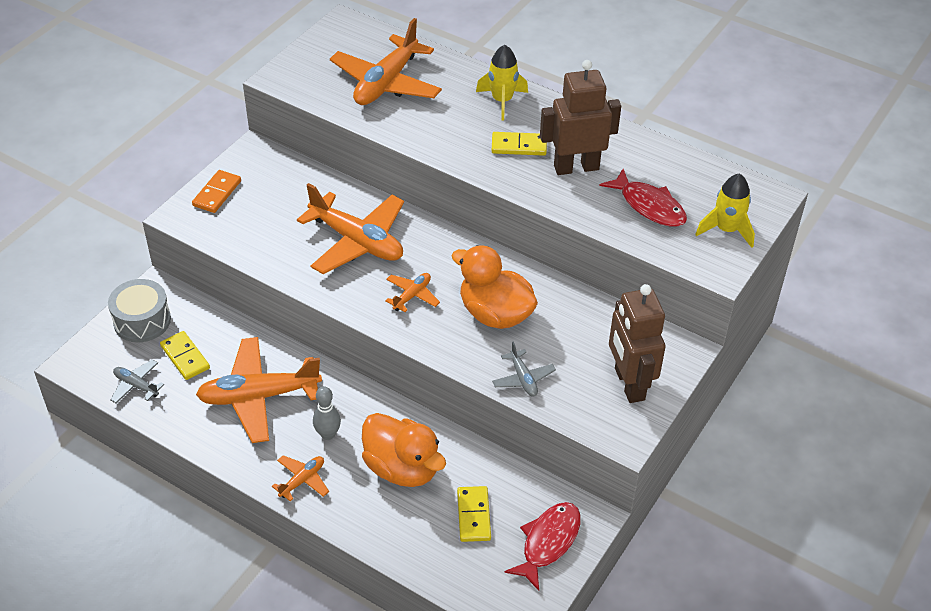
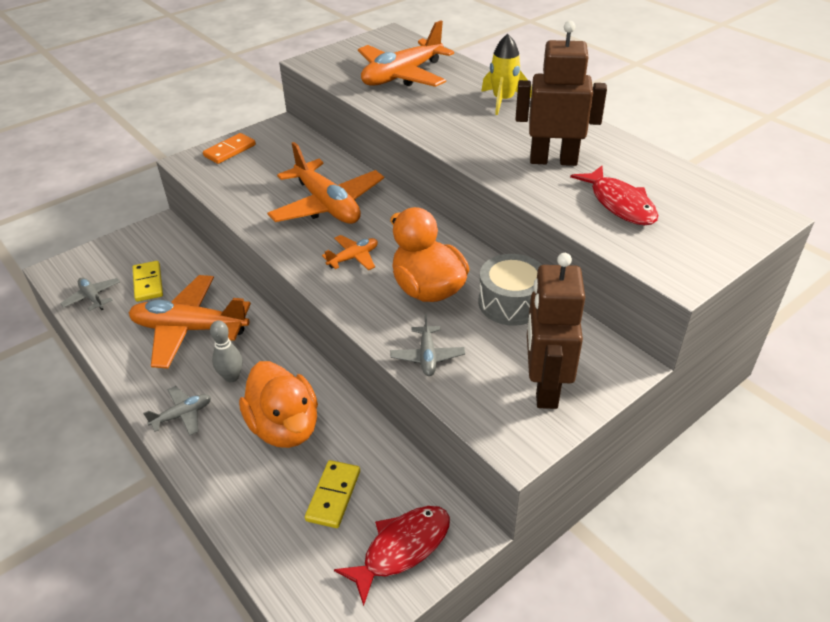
camera: 20 degrees right, 5 degrees down
grey drum [108,279,171,342] -> grey drum moved to [478,254,542,326]
orange plane [272,455,329,501] -> grey plane [143,386,211,436]
yellow domino [492,132,547,156] -> none
yellow rocket [695,173,755,248] -> none

